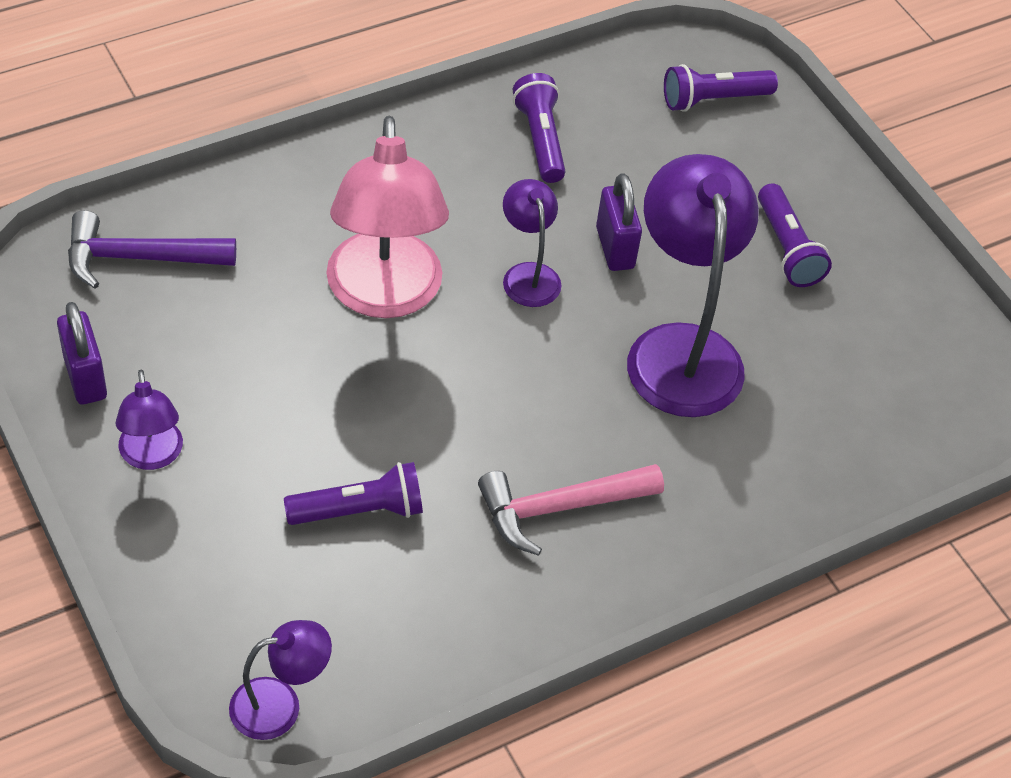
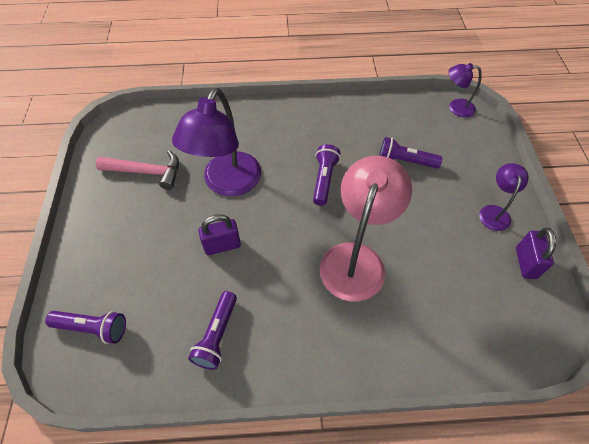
camera: 150 degrees left, 5 degrees up
purple hammer [68,210,236,289] -> none
pink hammer [478,464,664,556] -> pink hammer moved to [96,150,179,190]
purple lamp [503,179,562,307] -> none
purple padlock [596,173,642,271] -> purple padlock turned 60 degrees clockwise [198,214,241,255]
purple flashlight [758,183,832,287] -> purple flashlight moved to [313,144,341,206]

